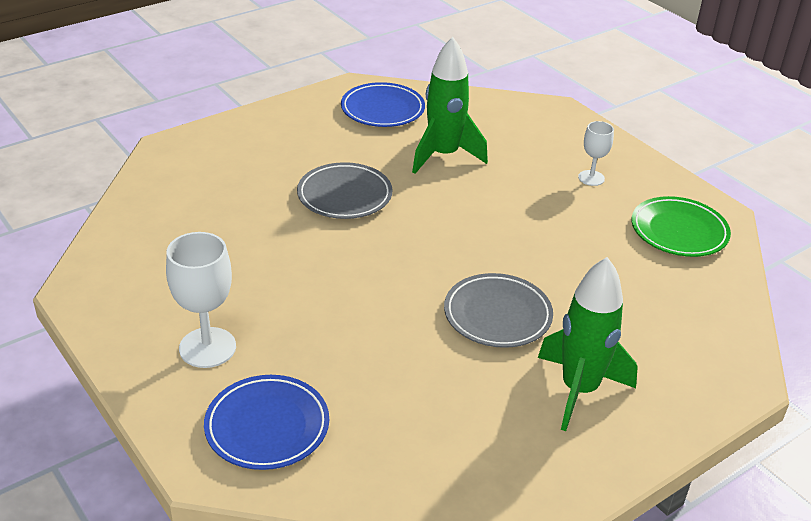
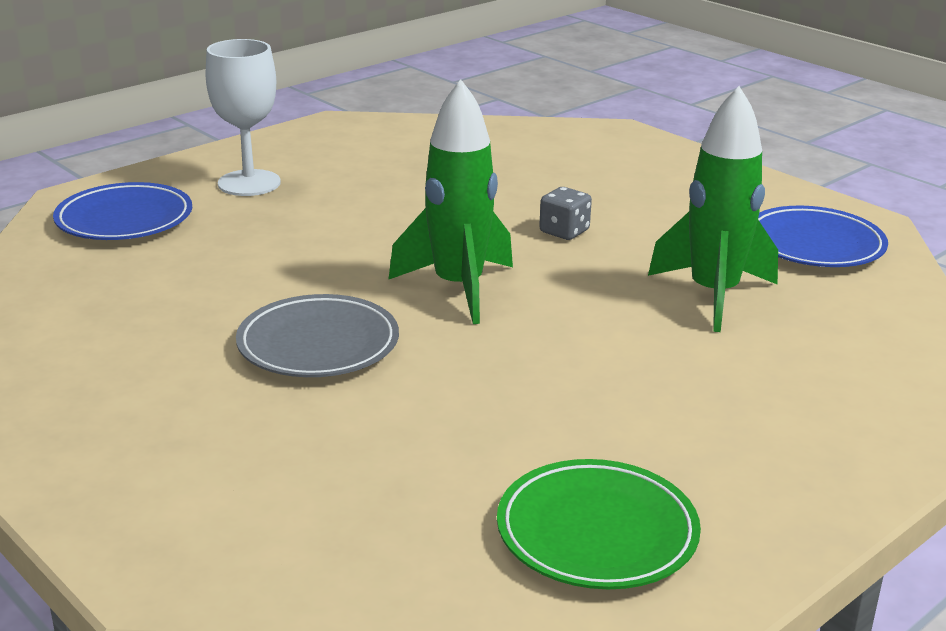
camera: 85 degrees right, 10 degrees down
grey plate [297,162,392,219] -> grey dice [539,187,592,240]
green rocket [538,257,638,431] -> green rocket moved to [388,79,513,324]
white goblet [578,121,614,186] -> none

